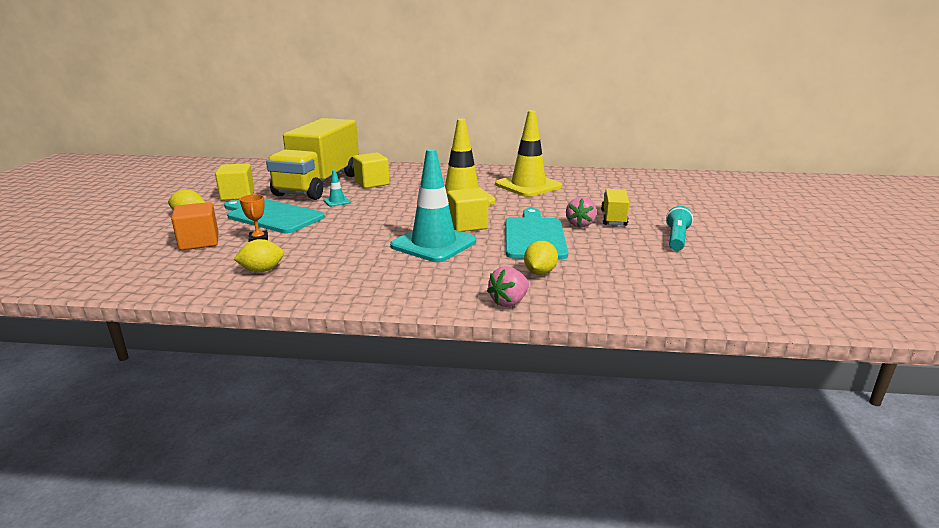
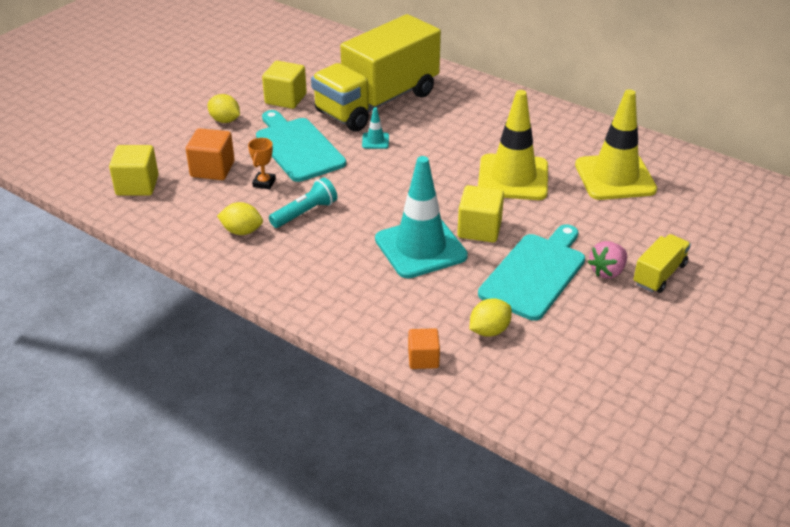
camera: 30 degrees right, 15 degrees up
yellow cube [353,152,390,188] -> yellow cube moved to [109,145,159,196]
pink strawberry [487,266,529,307] -> orange cube [408,328,440,369]
turquoise flashlight [666,206,693,251] -> turquoise flashlight moved to [269,177,337,228]

